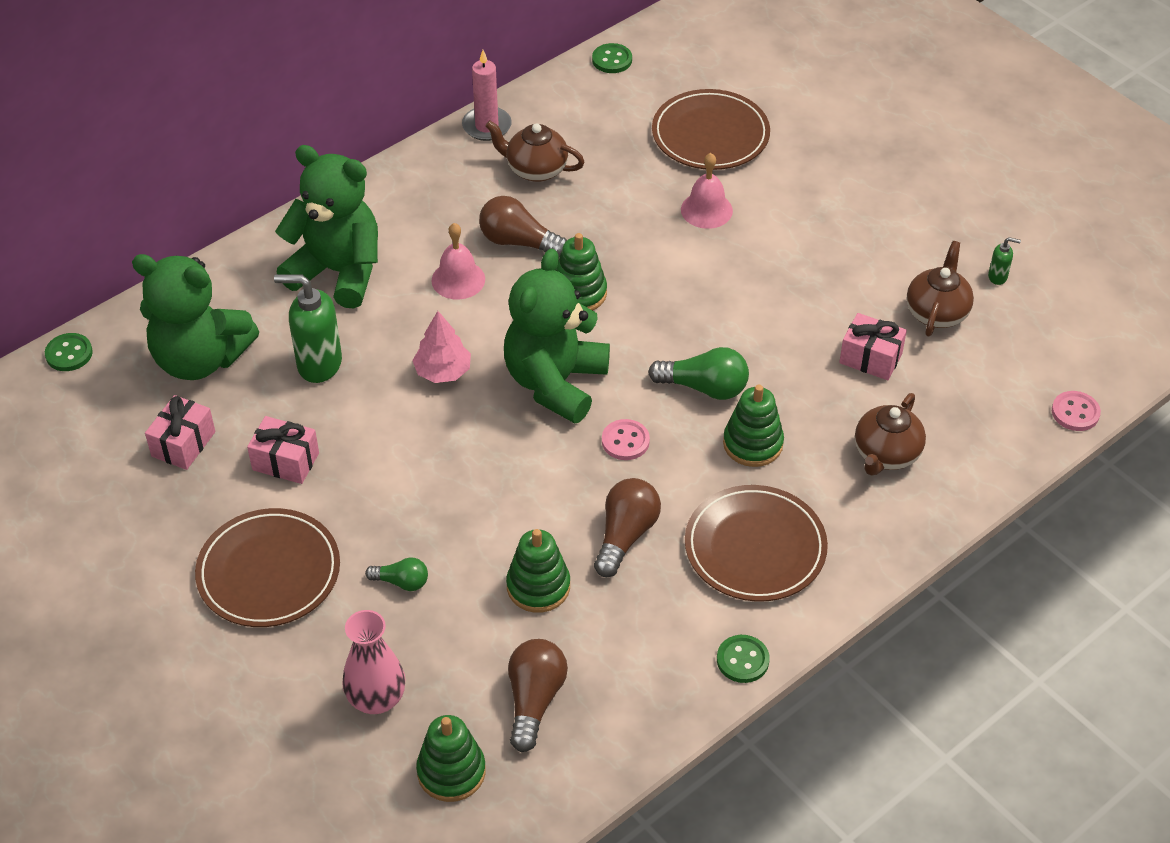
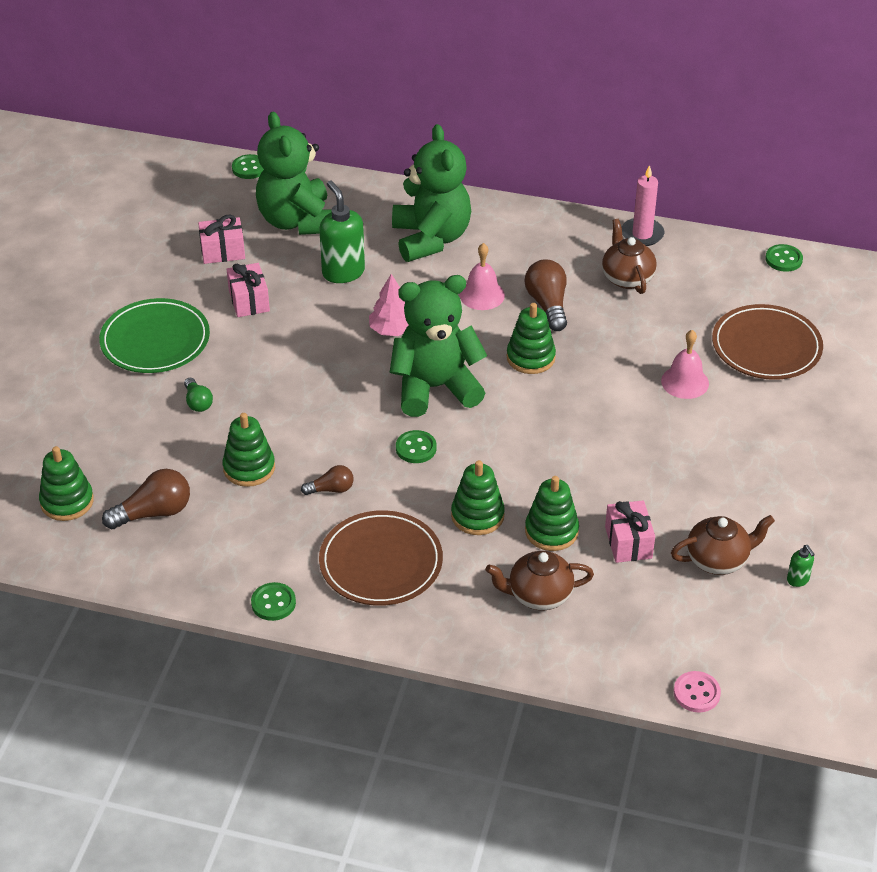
camera: 55 degrees right, 5 degrees down
brown plate [195,508,340,627] -> green plate [99,298,210,373]
pink vase [342,610,406,714] -> none
brown light bulb [594,478,661,577] -> brown light bulb [301,465,354,495], size x0.59
pink button [602,419,650,460] -> green button [396,430,437,463]
green light bulb [648,347,749,400] -> none
none -> green stacking toy [525,476,579,551]

